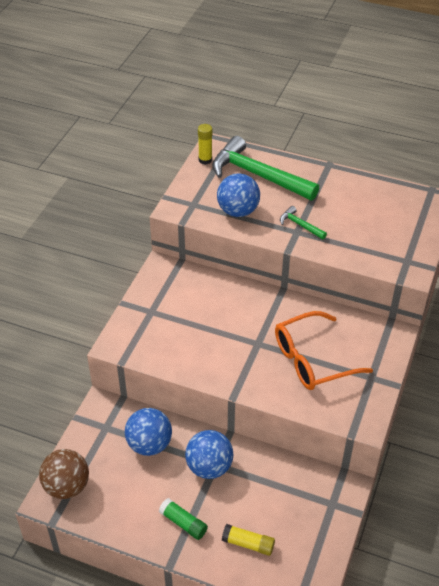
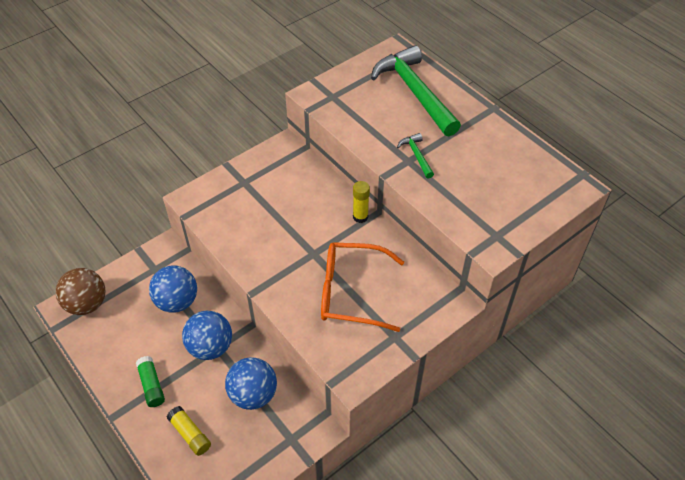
camera: 30 degrees right, 5 degrees up
yellow glue stick [198,124,212,165] -> yellow glue stick moved to [353,181,370,223]
blue ball [217,173,260,217] -> blue ball moved to [225,357,277,410]

